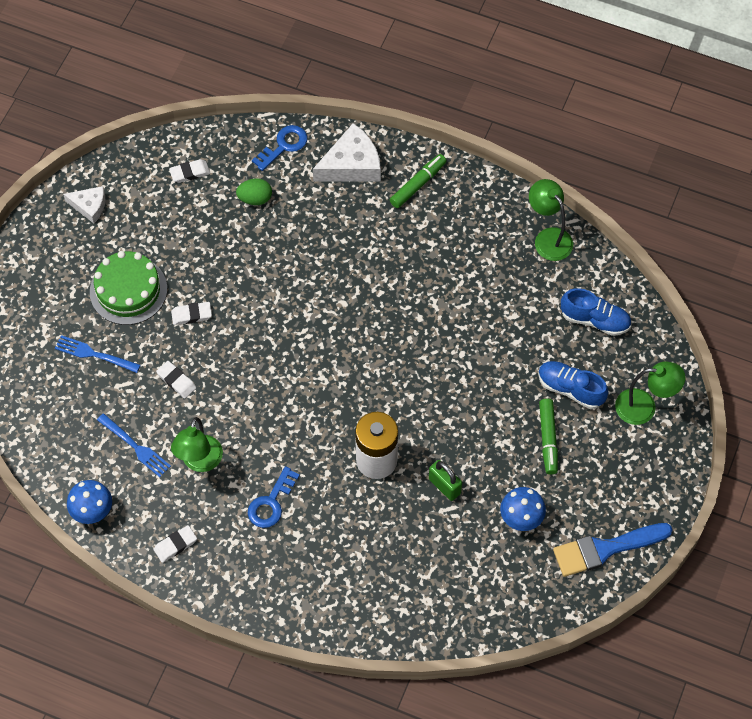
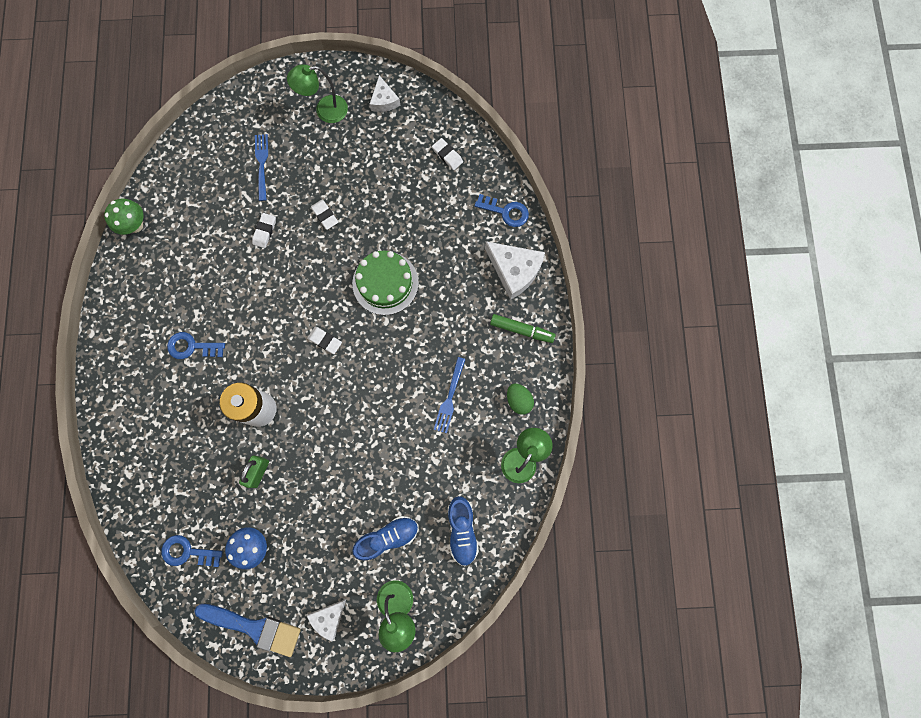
camera: 65 degrees right, 15 degrees up
blue mushroom [67,480,112,524] -> green mushroom [104,198,144,235]
green cake [90,251,167,325] -> green cake moved to [352,251,419,315]
blue fork [97,413,171,477] -> blue fork moved to [434,357,466,433]
white eraser [153,525,197,563] -> white eraser moved to [307,327,342,354]
green lamp [171,417,223,472] -> green lamp moved to [287,64,348,123]
green egg [236,179,272,205] -> green egg moved to [507,384,534,415]
blue shoe [538,361,609,409] -> blue shoe turned 60 degrees clockwise [352,516,418,561]
green marker [539,399,558,474] -> none
blue brush [553,523,672,577] -> blue brush turned 150 degrees clockwise [194,604,301,657]
none -> blue key [161,535,223,567]
none -> white cheese [307,599,346,641]

